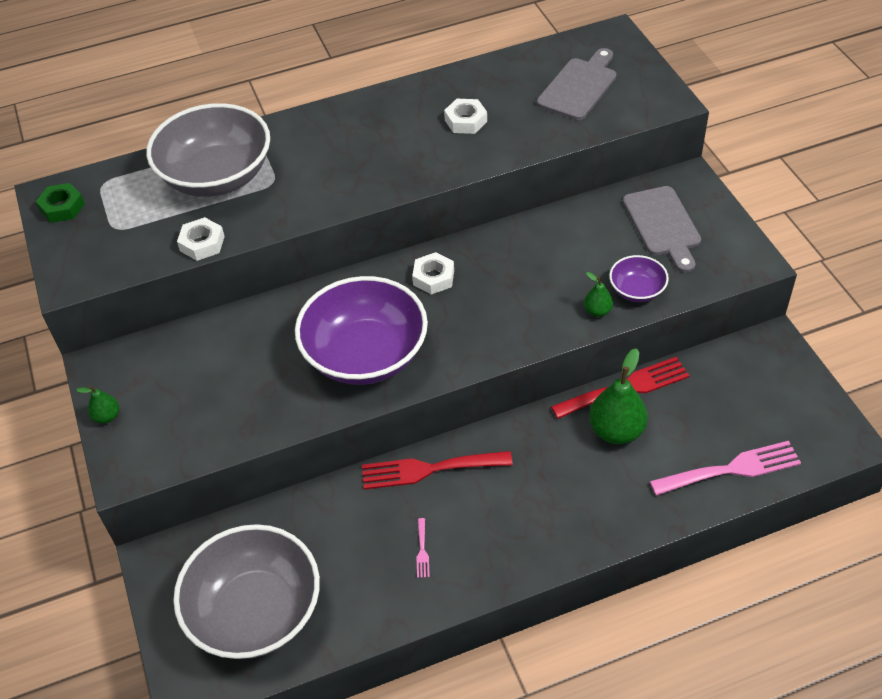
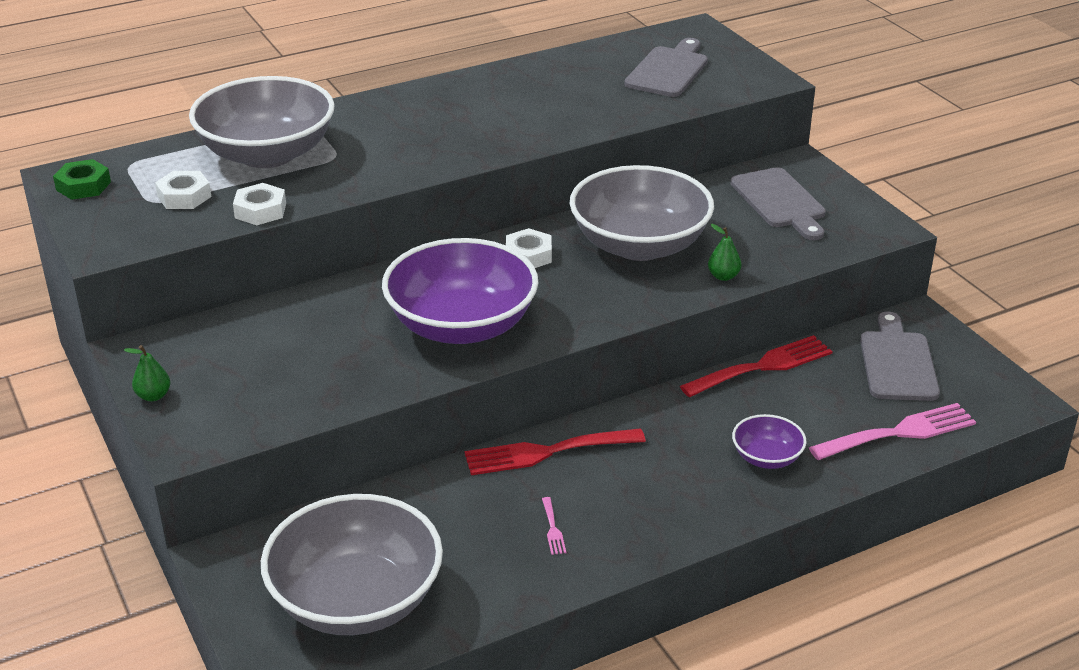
camera: 10 degrees left, 15 degrees down
white nut [444,99,487,134] -> white nut moved to [155,171,211,209]
green pear [589,348,648,444] -> none
purple bowl [609,255,669,302] -> purple bowl moved to [732,414,806,469]
none -> grey bowl [570,165,714,261]
none -> grey cutting board [860,311,940,401]

